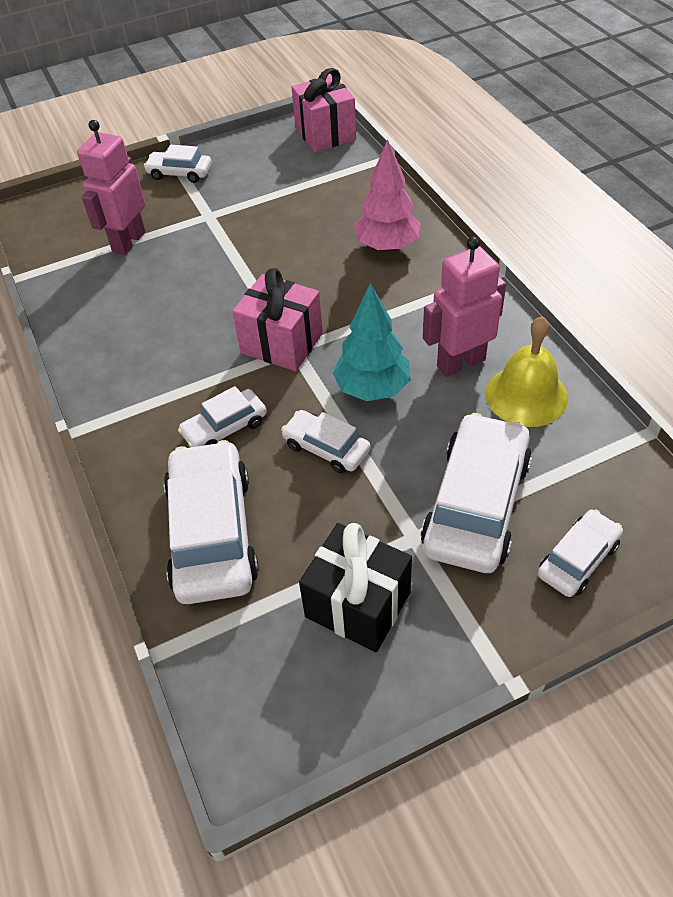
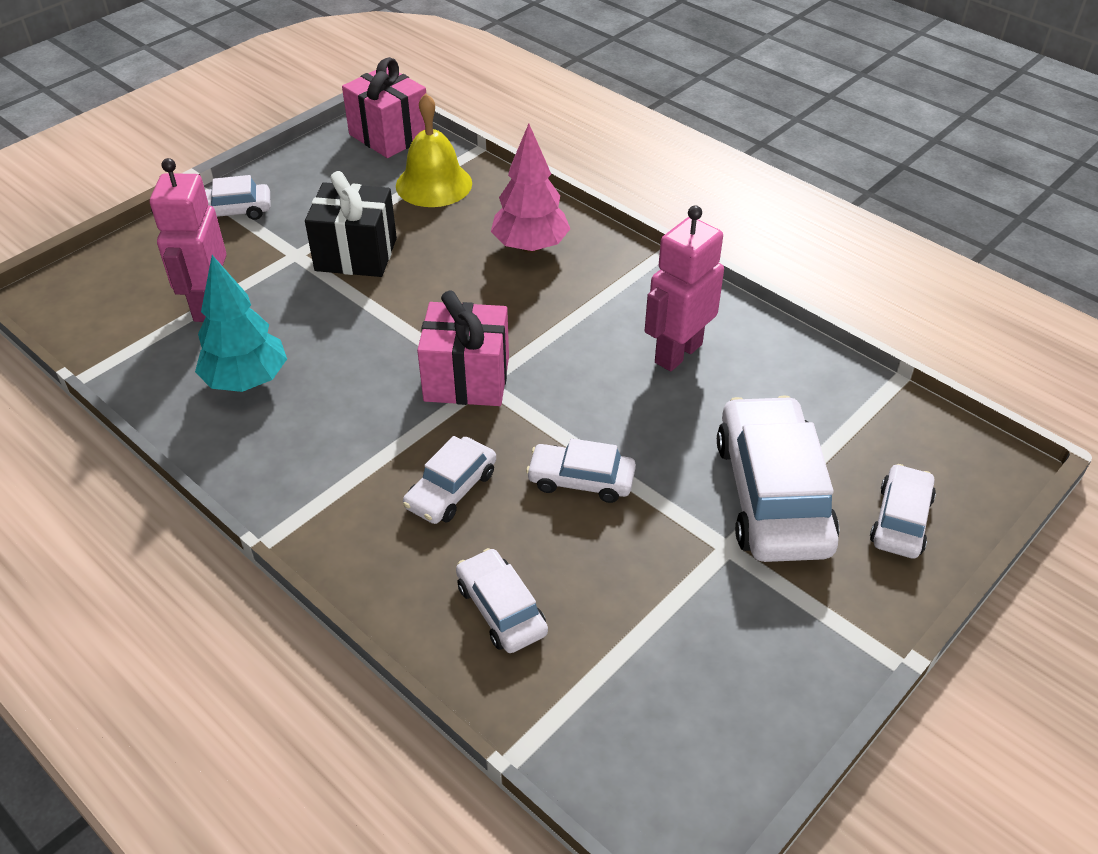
camera: 25 degrees left, 5 degrees down
white car [164,440,259,604] -> white car [456,548,548,653], size x0.54
black gift [299,523,412,652] -> black gift moved to [305,171,397,277]
turquoise tree [333,283,411,401] -> turquoise tree moved to [195,255,287,392]
yellow bell [485,316,568,427] -> yellow bell moved to [396,94,472,207]

